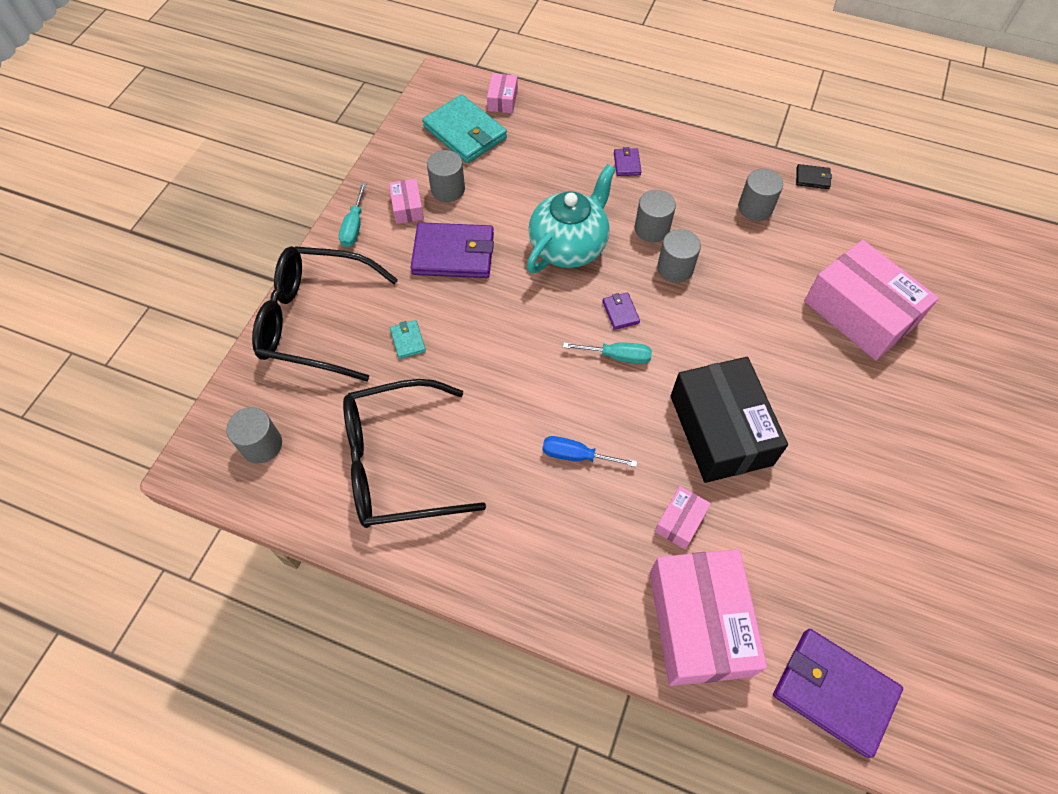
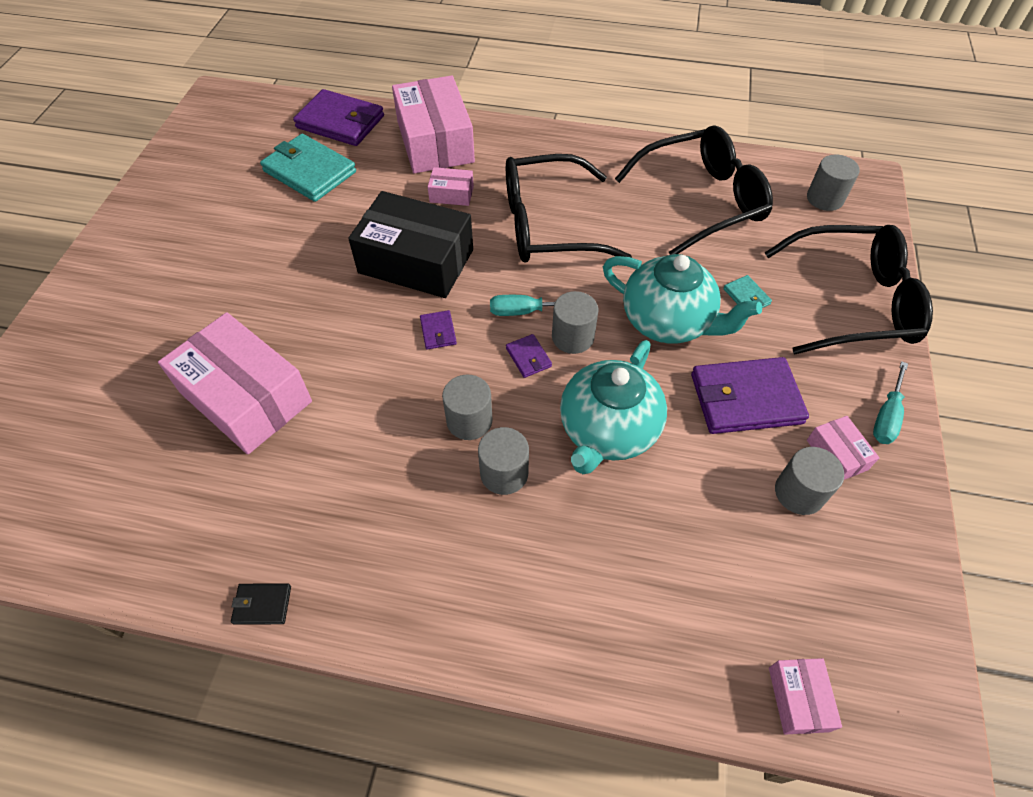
camera: 170 degrees right, 5 degrees down
turquoise screwdriver [339,183,367,247] -> turquoise screwdriver turned 150 degrees counterclockwise [873,361,908,444]
turquoise wallet [422,94,507,163] -> turquoise wallet moved to [260,134,356,202]
blue screwdriver [542,436,637,467] -> black glasses [506,154,632,263]
purple wallet [614,147,641,176] -> purple wallet moved to [420,310,457,349]
pink box [655,486,711,549] -> pink box turned 75 degrees clockwise [428,167,474,206]
black box [671,357,788,483] -> black box turned 45 degrees counterclockwise [348,191,473,298]
grey cylinder [738,169,783,221] -> grey cylinder moved to [552,291,599,354]
none -> turquoise teapot [603,254,762,344]

